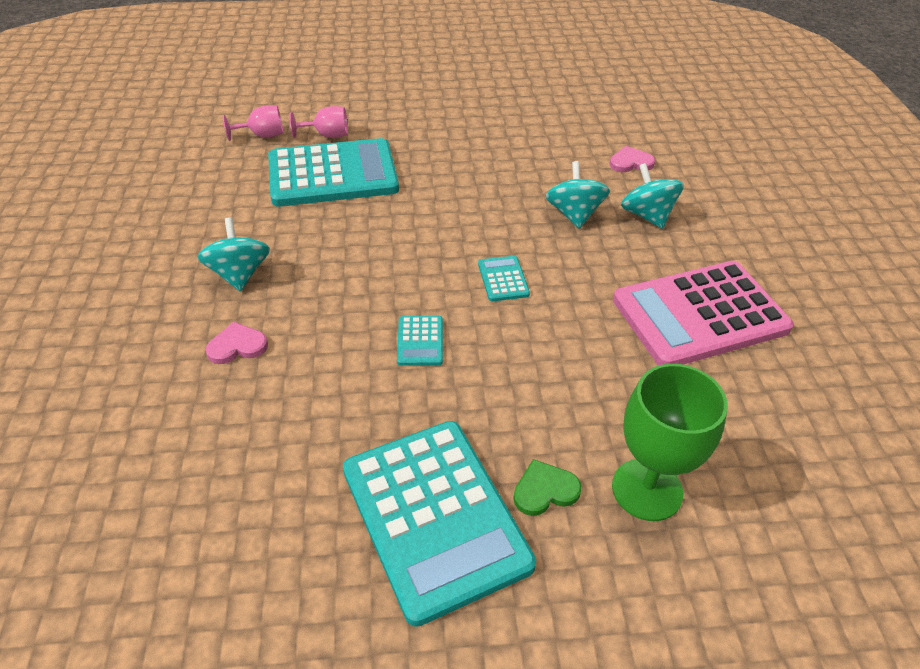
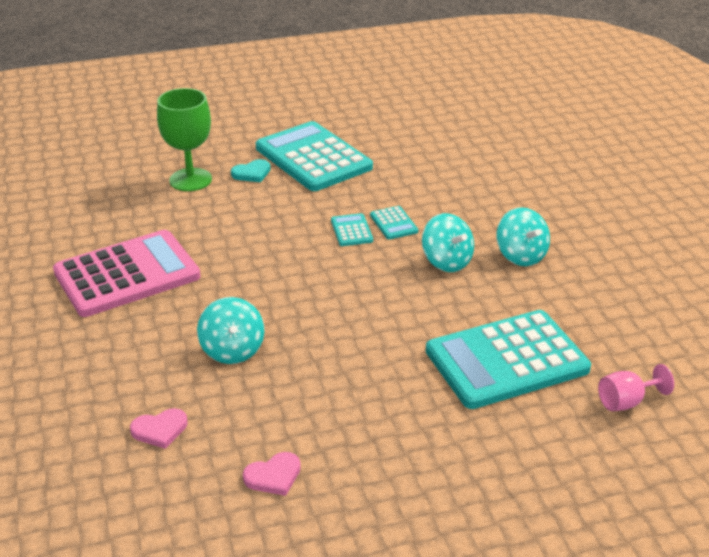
camera: 170 degrees right, 10 degrees down
pink heart [205,322,268,364] -> pink heart moved to [243,452,301,496]
pink goblet [289,106,348,138] -> none
turquoise calculator [478,256,530,301] -> turquoise calculator moved to [370,206,418,240]
green heart [513,459,582,516] -> turquoise heart [231,159,271,182]
turquoise spinning top [621,163,684,229] -> turquoise spinning top moved to [422,213,474,272]

